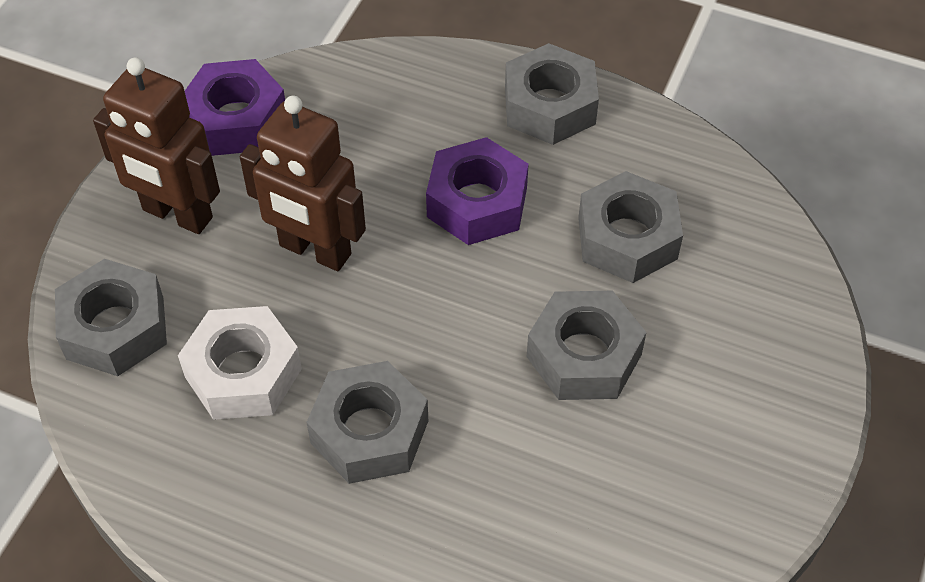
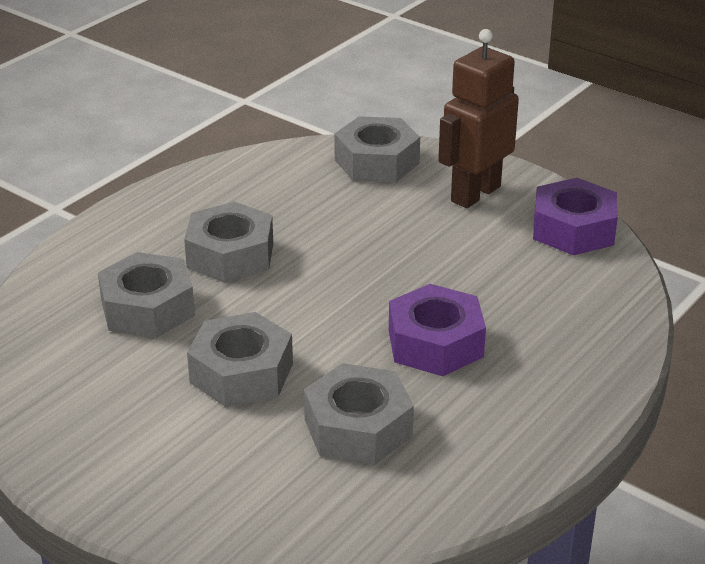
camera: 105 degrees right, 20 degrees down
white nut [178,306,302,420] -> none
brown robot [240,96,366,271] -> none
grey nut [505,43,599,145] -> grey nut moved to [98,252,195,338]

